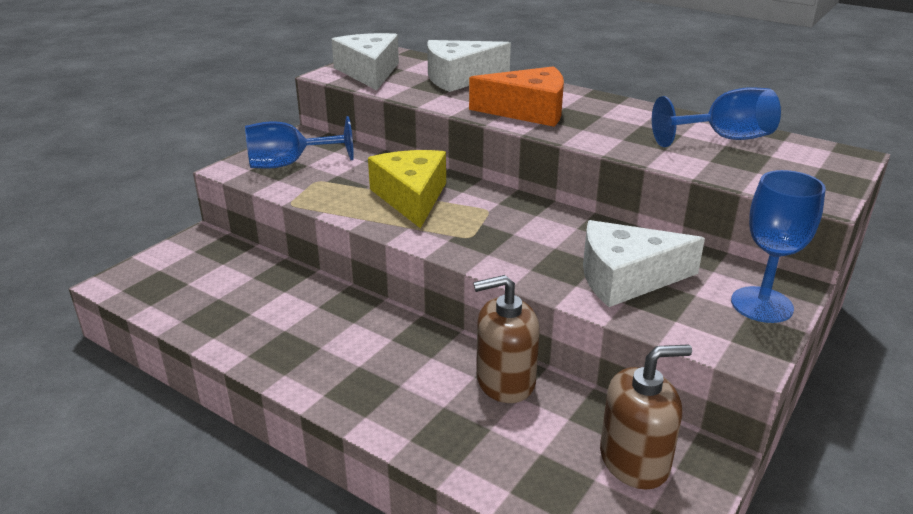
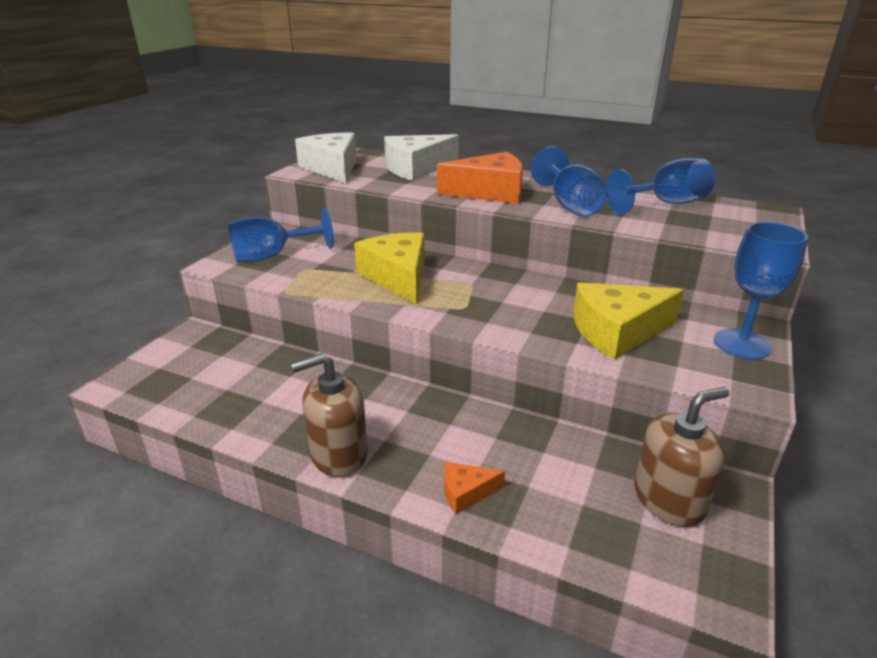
camera: 10 degrees left, 0 degrees up
brown soap dispenser [473,275,539,403] -> brown soap dispenser moved to [291,353,368,477]
white cheese [583,220,705,307] -> yellow cheese [573,282,684,360]
none -> orange cheese [444,462,505,514]
none -> blue goblet [531,146,608,217]

